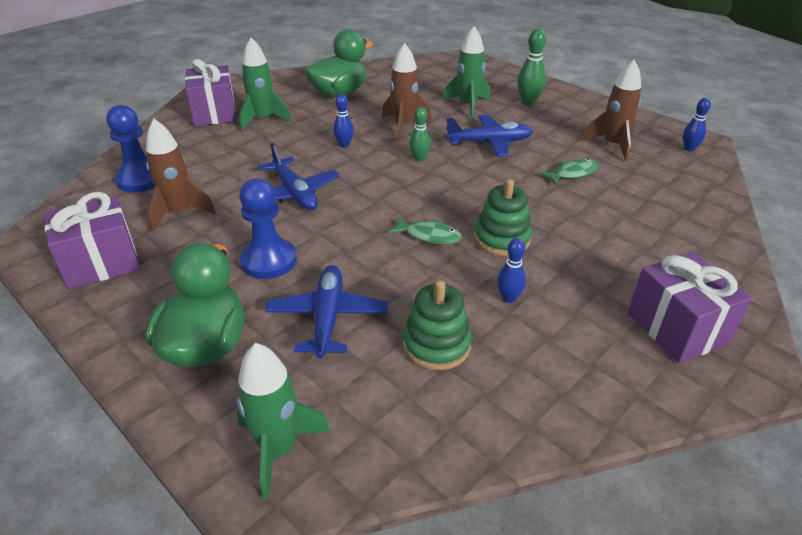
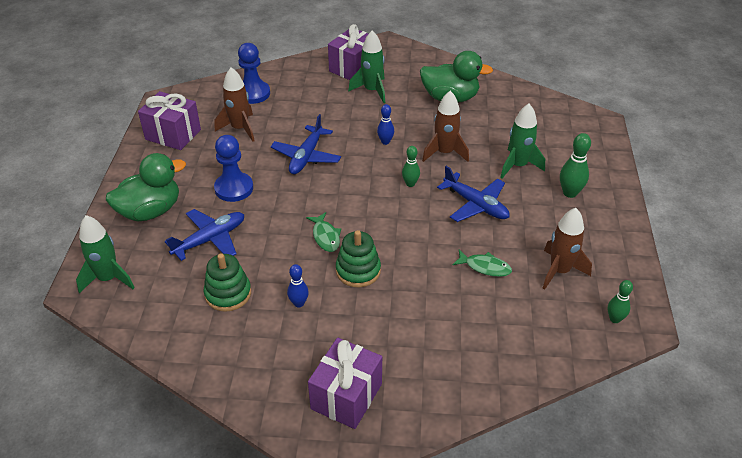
camera: 50 degrees right, 5 degrees up
blue bowling pin [683,98,711,152] -> green bowling pin [608,280,633,323]

